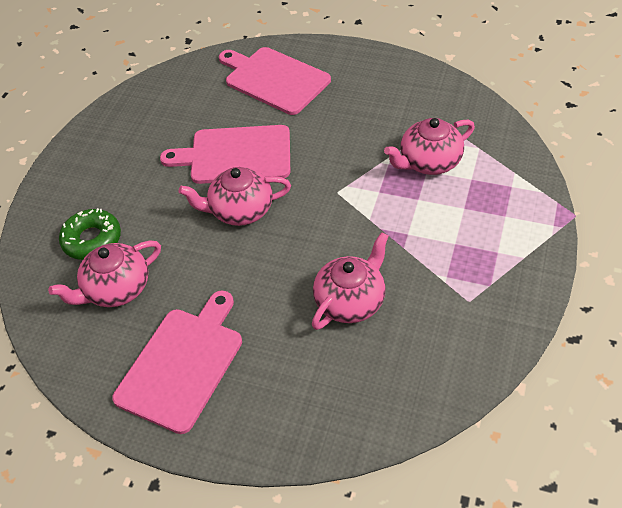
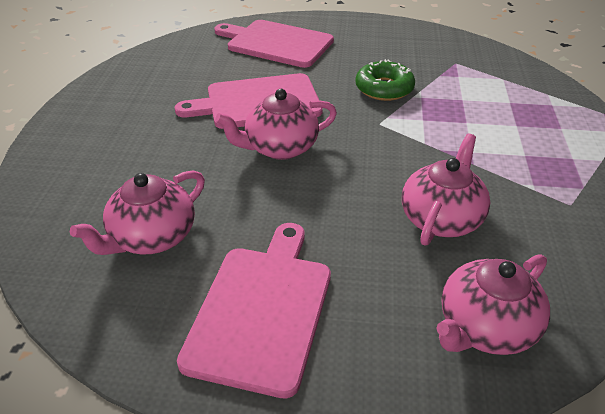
camera: 15 degrees left, 10 degrees down
green donut [59,208,121,260] -> green donut moved to [355,59,415,101]
pink teapot [384,118,475,175] -> pink teapot moved to [436,254,550,355]

